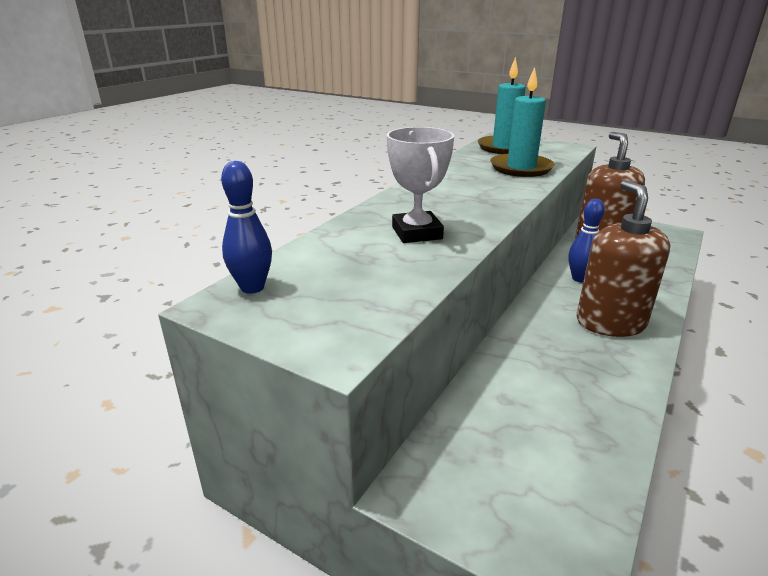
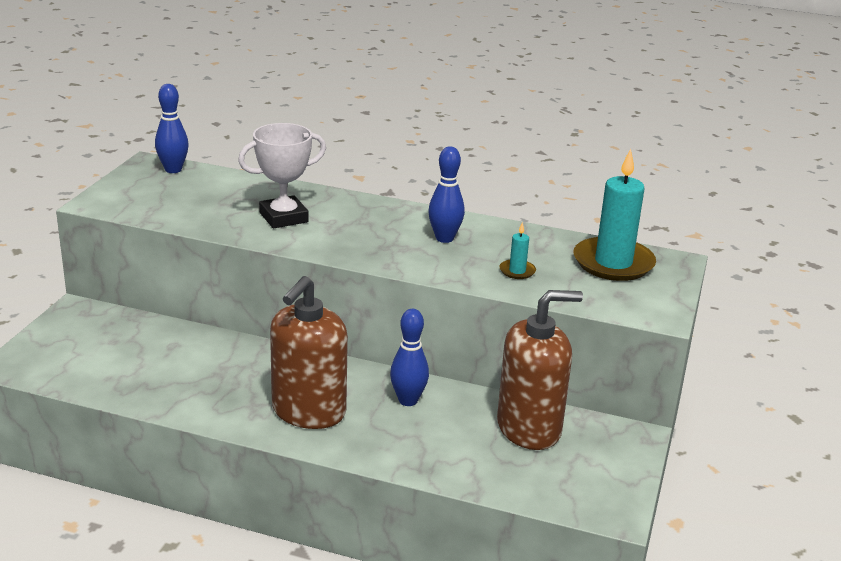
camera: 75 degrees right, 0 degrees up
turquoise candle [490,67,555,177] -> turquoise candle [499,222,536,279], size x0.44
brown soap dispenser [577,180,670,337] -> brown soap dispenser turned 135 degrees clockwise [270,276,348,429]
none -> blue bowling pin [428,146,465,243]

